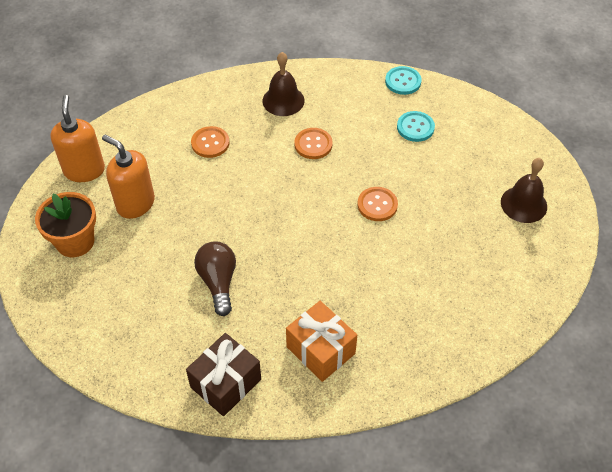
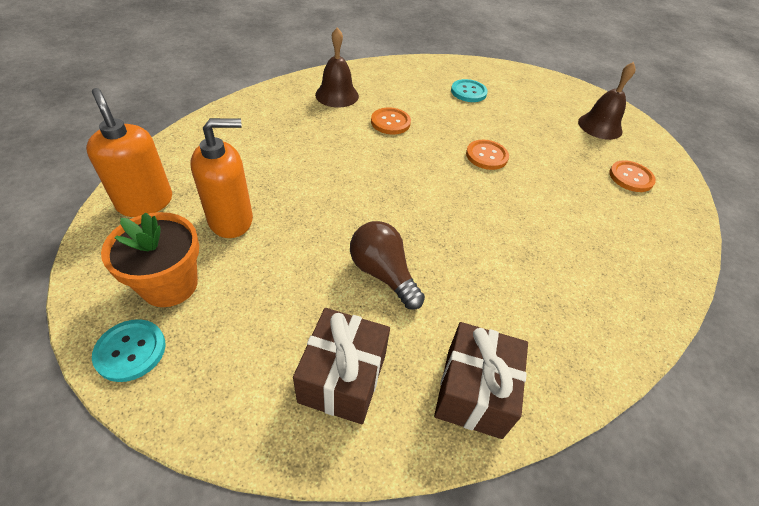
camera: 30 degrees left, 5 degrees down
orange soap dispenser [102,135,155,219] -> orange soap dispenser turned 150 degrees clockwise [190,118,253,238]
orange button [191,126,229,158] -> orange button moved to [609,160,656,192]
orange gift [286,301,357,382] -> none
turquoise button [385,66,421,95] -> turquoise button moved to [92,319,166,382]
none -> brown gift [293,308,390,424]

